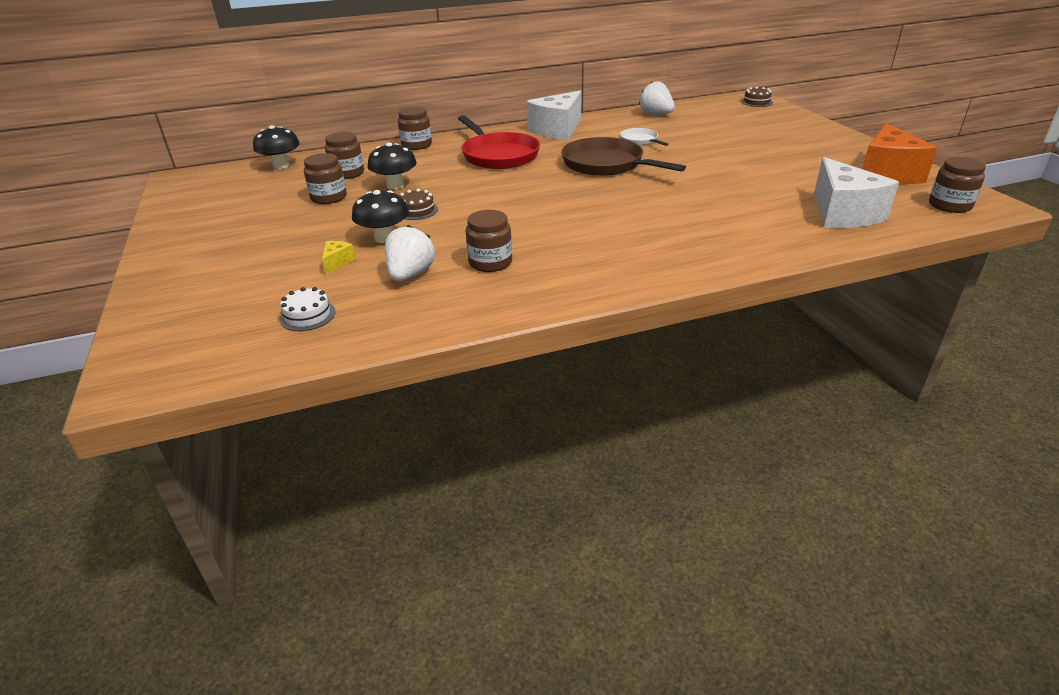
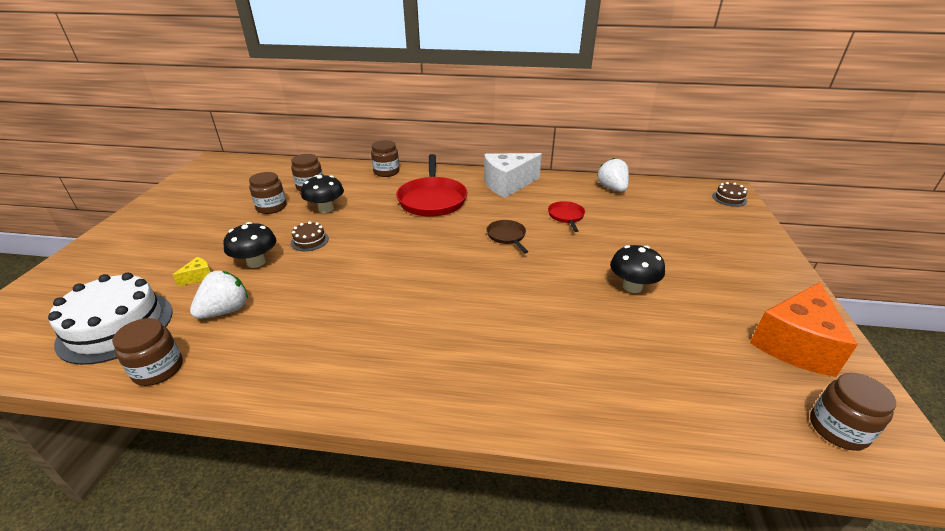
camera: 25 degrees right, 0 degrees up
black mushroom [253,125,300,169] -> black mushroom moved to [610,245,665,293]
white cake [280,287,336,331] -> white cake [48,272,173,365], size x2.15
brown jar [466,210,512,272] -> brown jar moved to [112,318,183,386]
brown pan [561,137,686,176] -> brown pan [487,220,528,254], size x0.50
white pan [620,128,668,146] -> red pan [548,201,585,232]
white cheese [814,157,899,228] -> none

